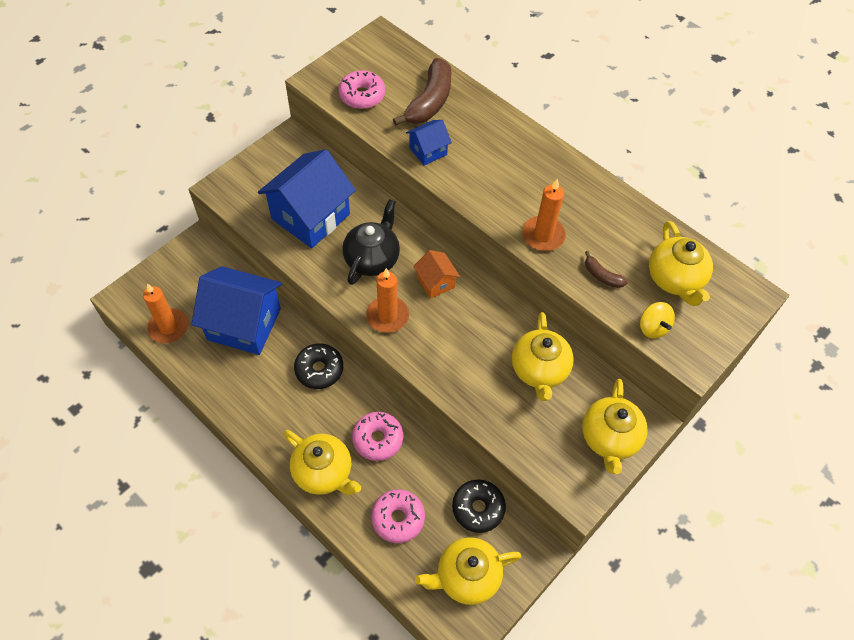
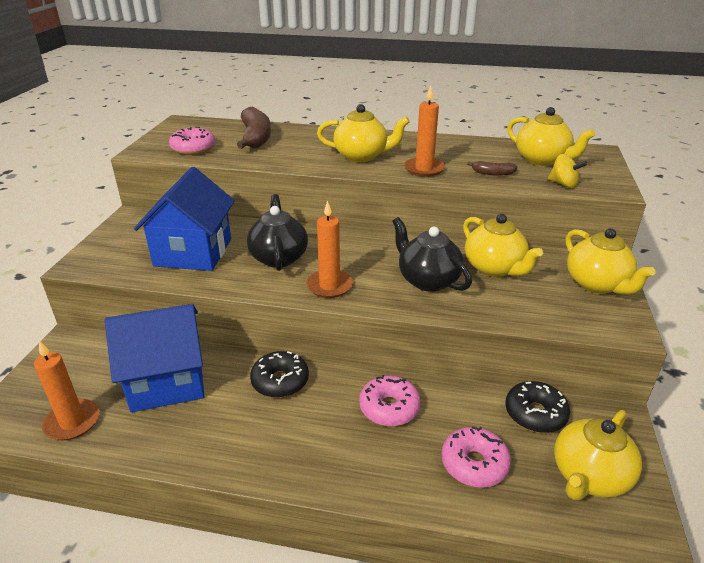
camera: 30 degrees left, 25 degrees down
yellow teapot [284,430,361,495] -> yellow teapot moved to [317,104,410,162]
blue house [406,120,452,166] -> none
orange house [413,250,460,299] -> none
none -> black teapot [392,217,472,292]

